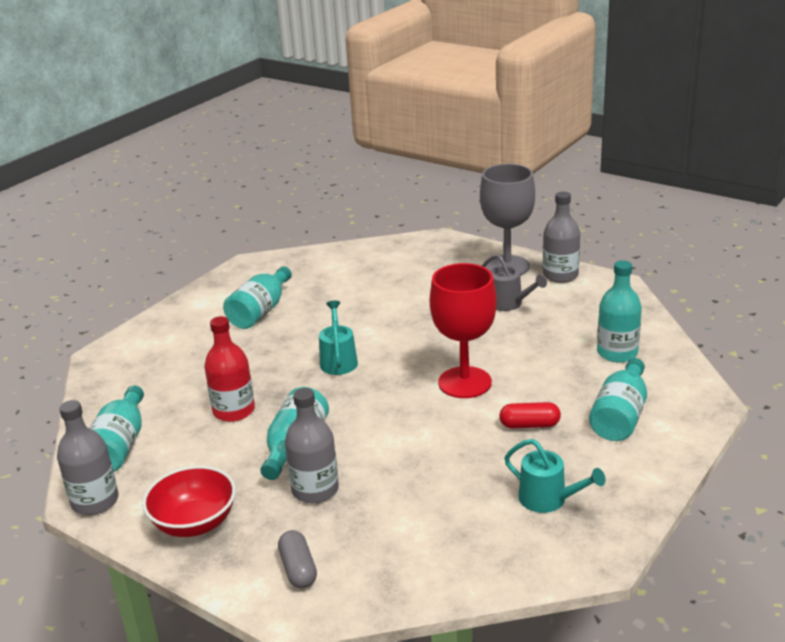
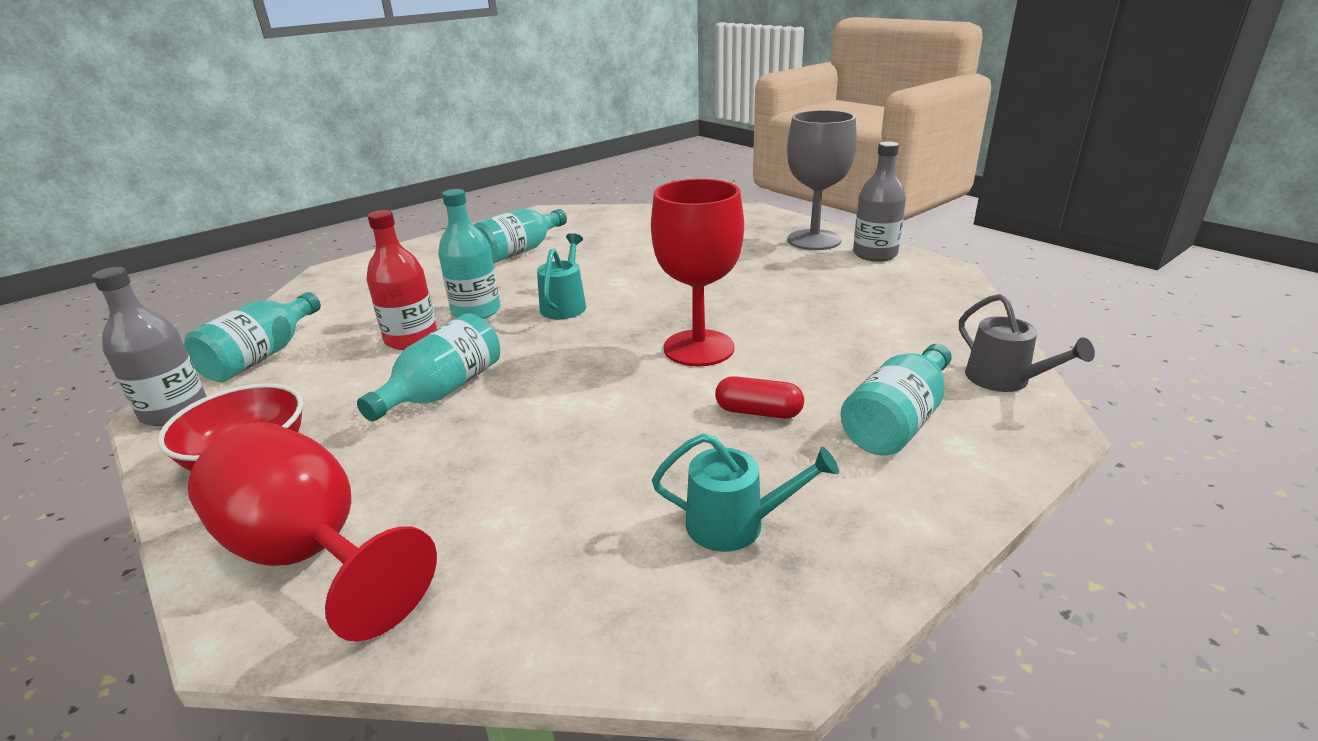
camera: 15 degrees right, 0 degrees up
grey capsule [278,530,317,589] -> red goblet [188,422,437,642]
grey bottle [285,388,339,504] -> none
grey watering can [481,254,547,311] -> grey watering can moved to [959,294,1095,392]
turquoise watering can [504,439,605,513] -> turquoise watering can turned 45 degrees counterclockwise [652,434,839,552]
turquoise bottle [597,260,642,362] -> turquoise bottle moved to [438,189,500,319]

